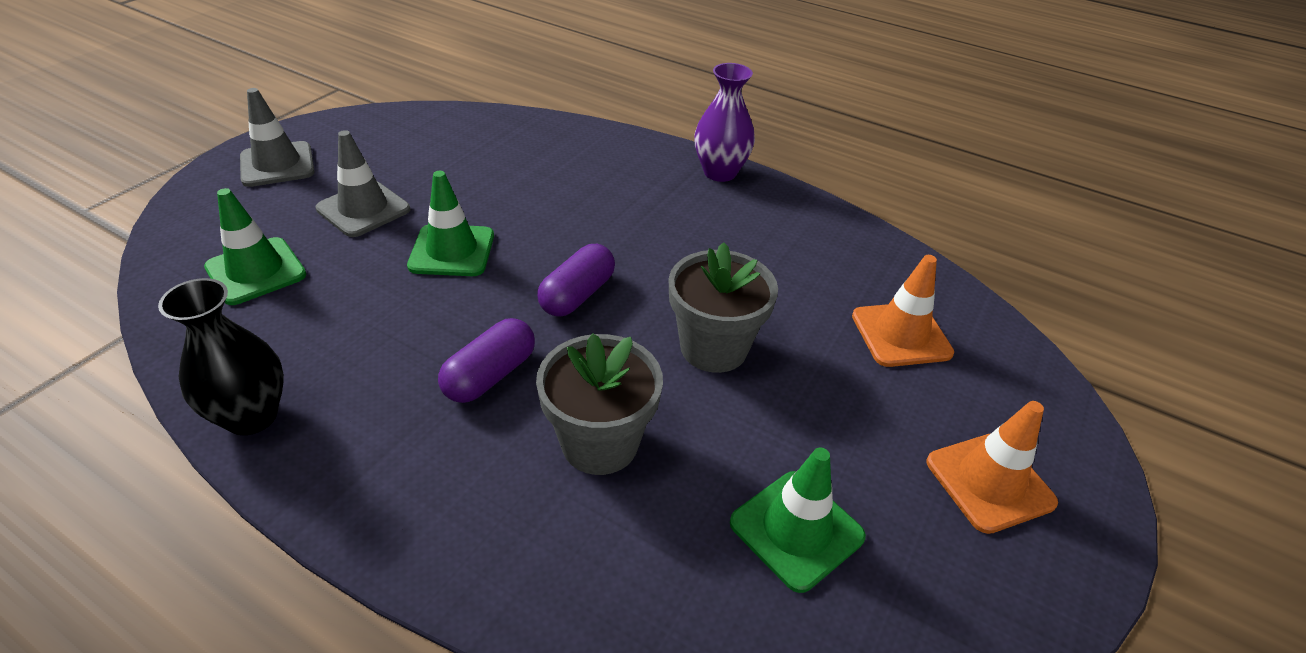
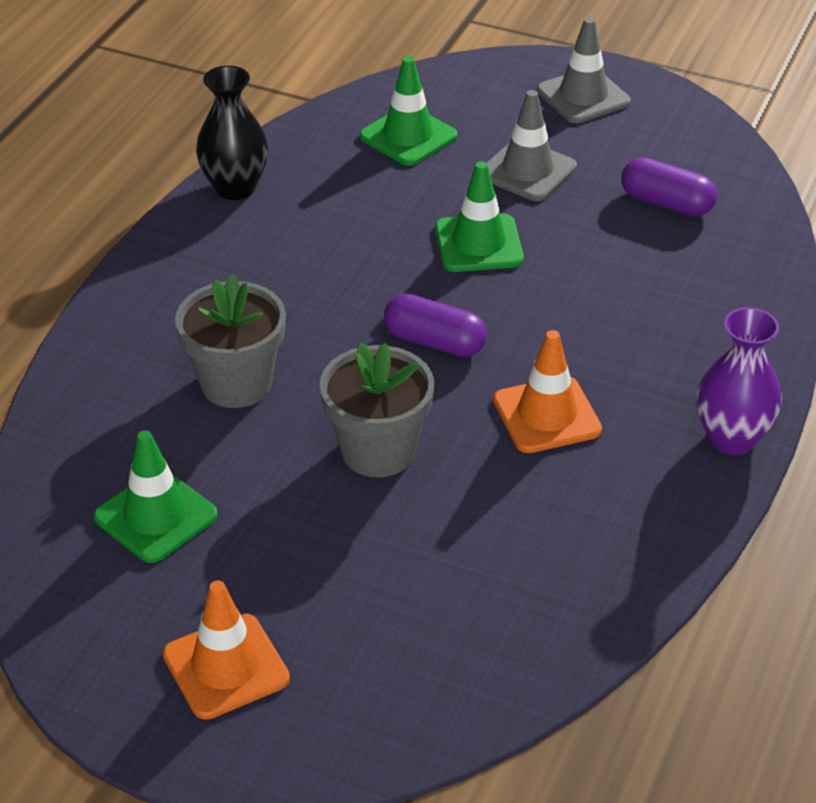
camera: 85 degrees right, 0 degrees up
purple capsule [438,318,535,403] -> purple capsule moved to [621,157,717,217]
orange traffic cone [852,255,954,367] -> orange traffic cone moved to [493,330,602,453]

